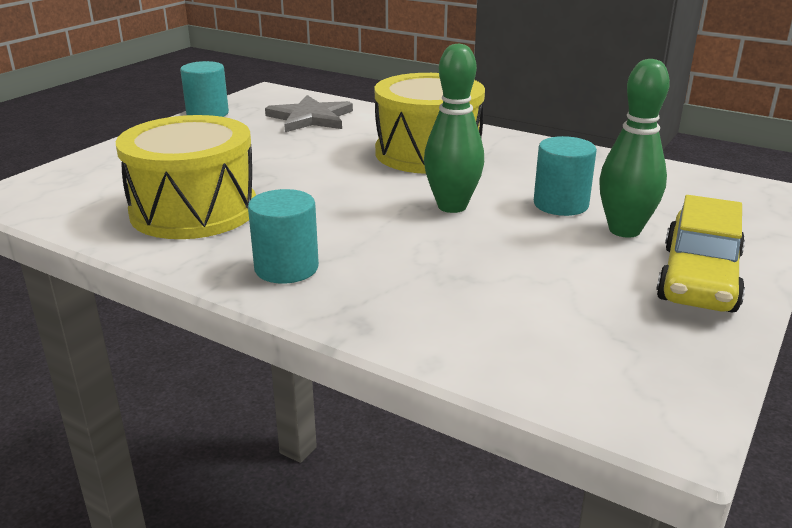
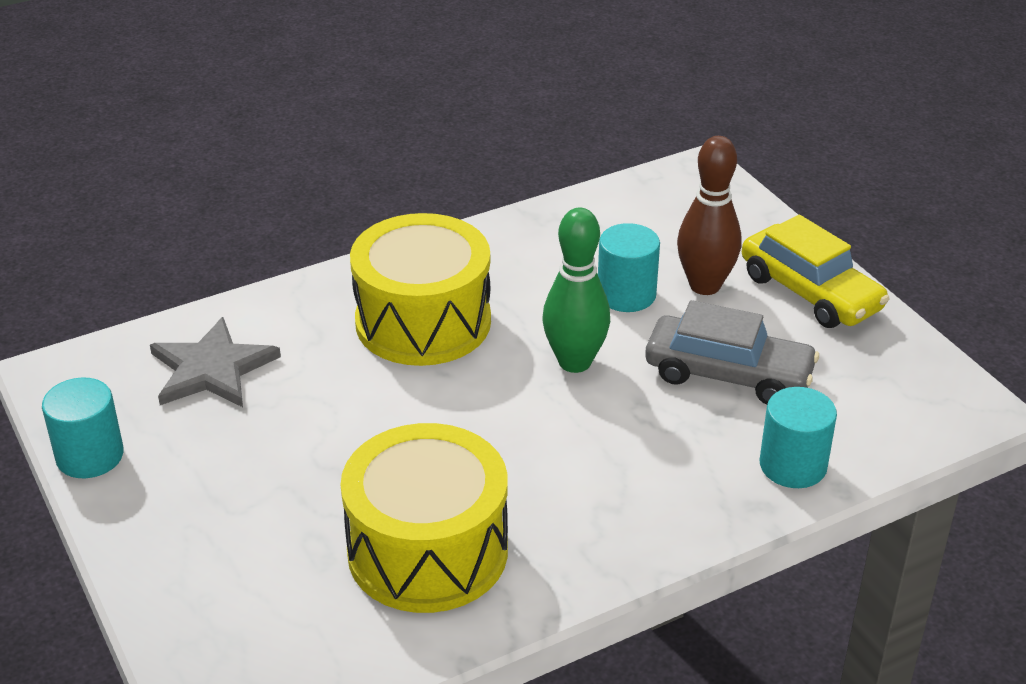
camera: 60 degrees left, 10 degrees up
turquoise cylinder [248,189,319,284] -> turquoise cylinder moved to [759,387,837,488]
green bowling pin [599,59,670,238] -> brown bowling pin [677,136,741,295]
none -> grey car [645,300,819,404]

